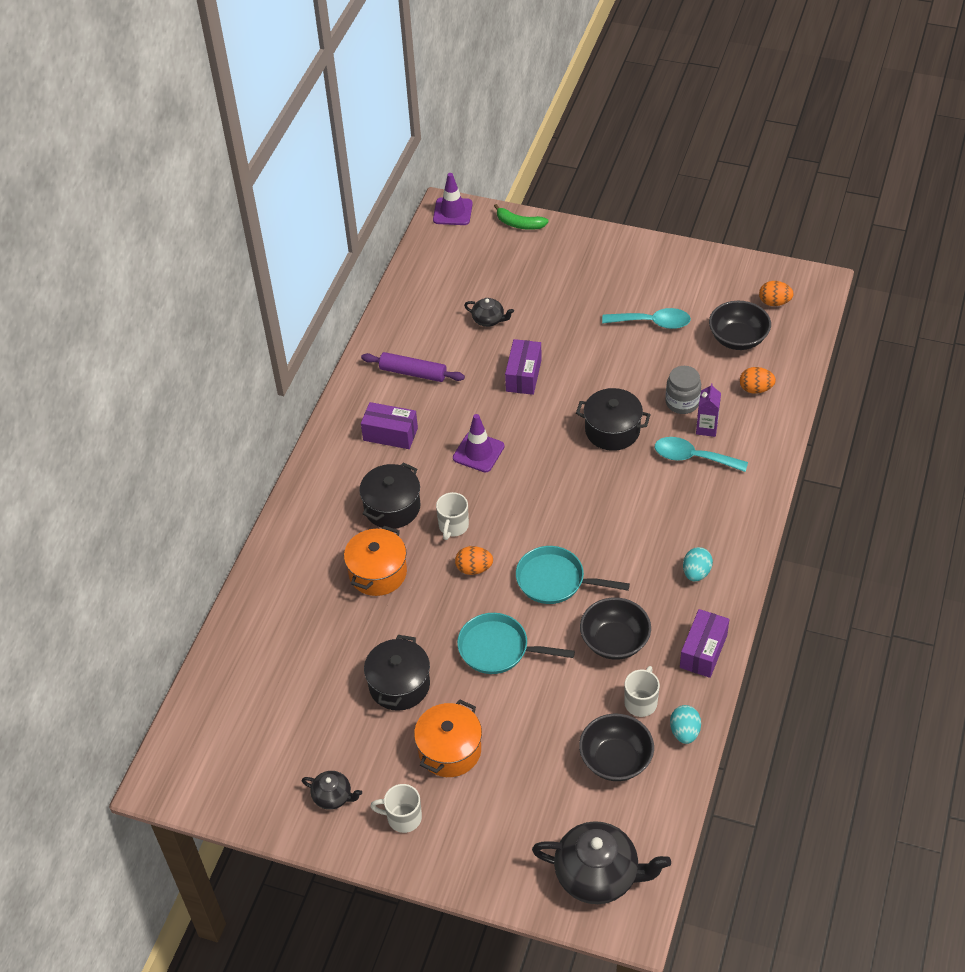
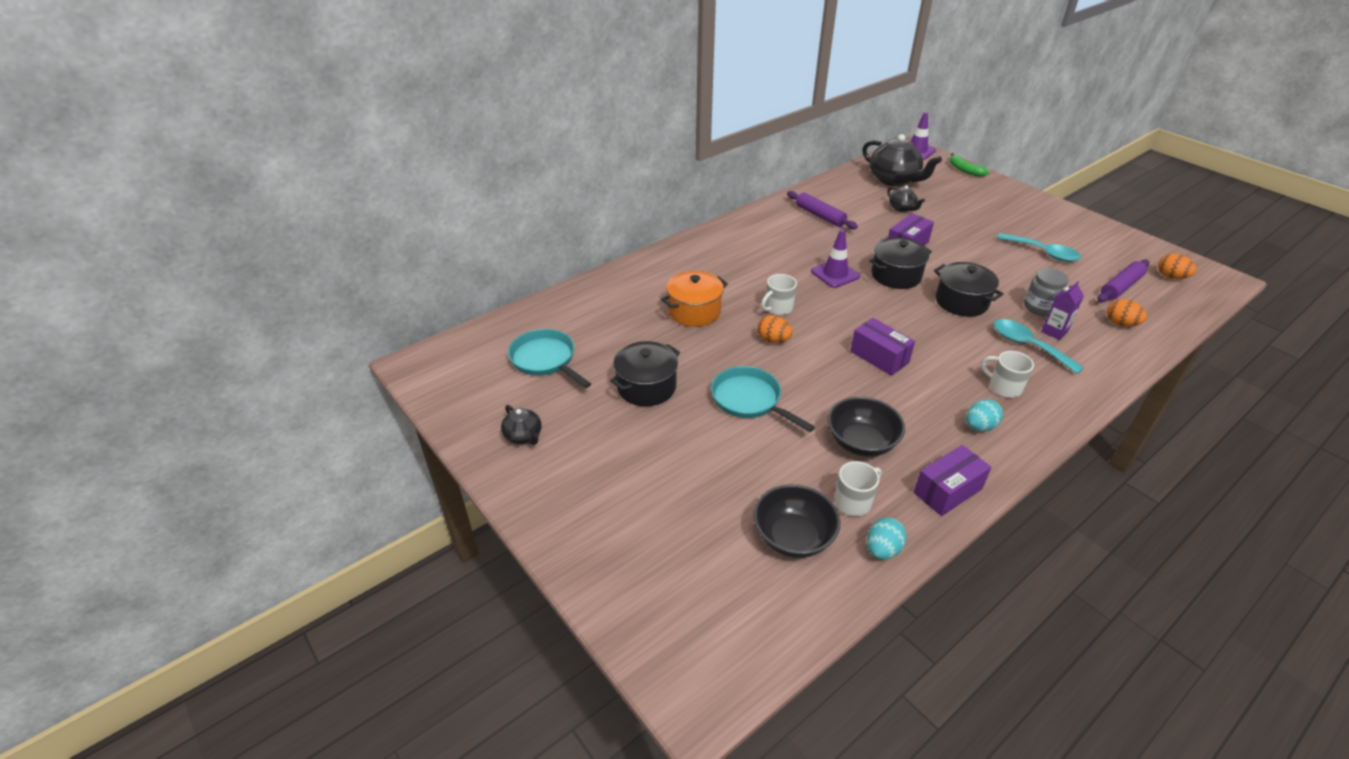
camera: 30 degrees right, 10 degrees down
black pot [359,462,420,529] -> black pot moved to [869,237,932,289]
purple box [361,402,418,449] -> purple box moved to [850,318,915,376]
white mug [370,784,422,833] -> white mug moved to [981,351,1034,398]
orange pot [414,699,482,777] -> none
turquoise pan [516,546,630,604] -> turquoise pan moved to [508,329,591,388]
black teapot [532,821,671,904] -> black teapot moved to [863,134,942,186]
black bowl [709,301,771,350] -> purple rolling pin [1098,259,1150,303]

